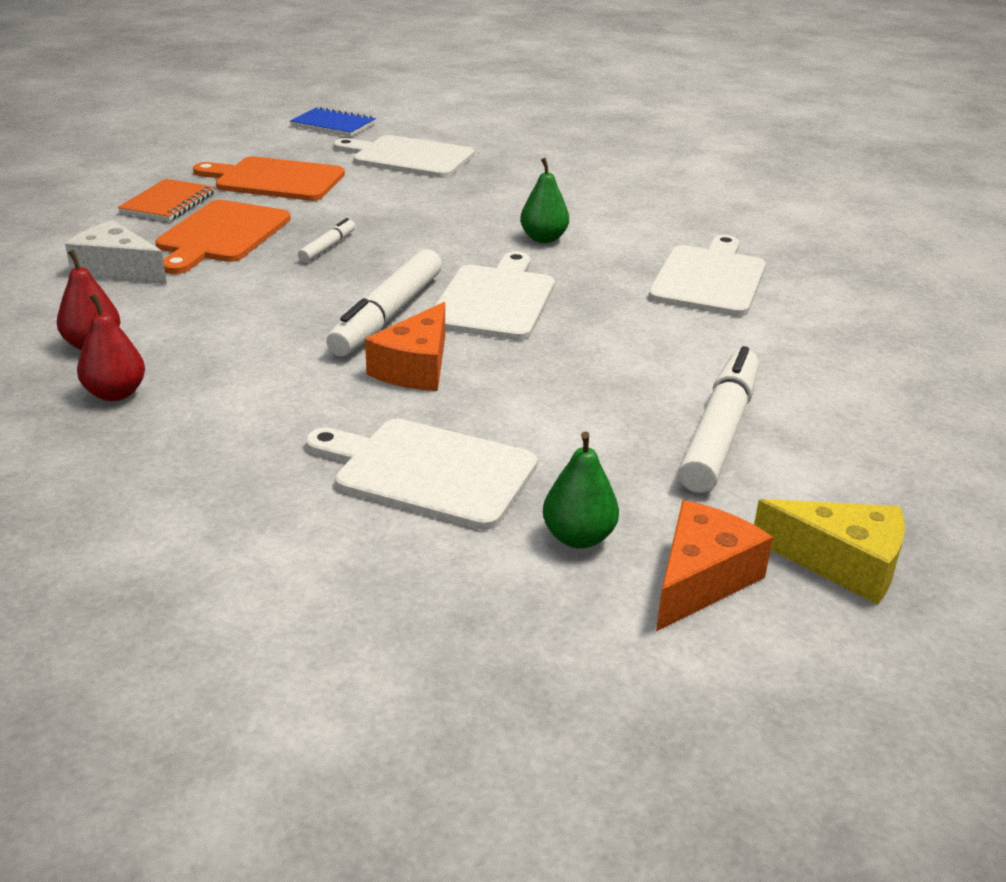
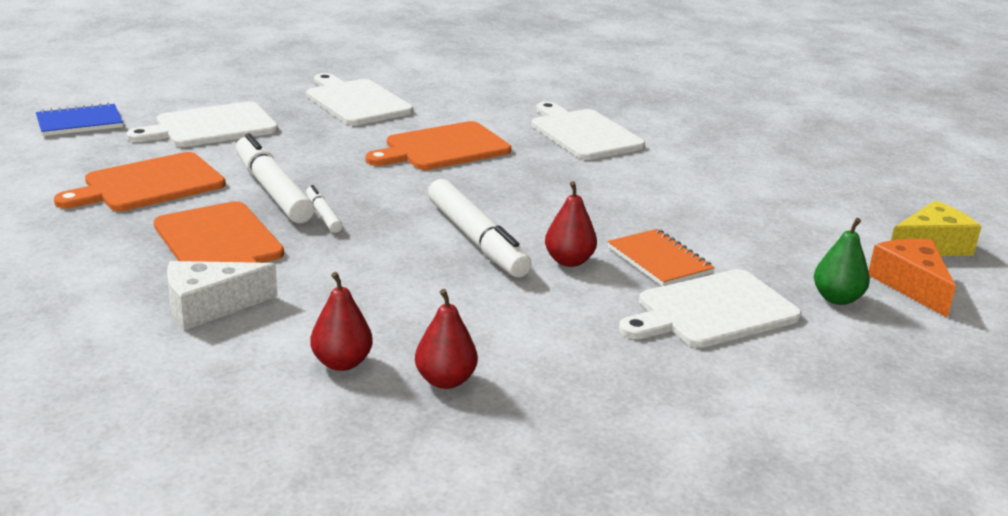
camera: 50 degrees left, 5 degrees down
orange notebook [118,179,215,221] -> orange notebook moved to [608,229,715,286]
orange cheese [365,302,445,391] -> red pear [545,181,597,267]
white cutting board [434,251,555,340] -> white cutting board moved to [306,73,413,126]
green pear [520,158,569,243] -> orange cutting board [365,121,511,170]
white marker [679,346,759,493] -> white marker moved to [236,133,315,223]

